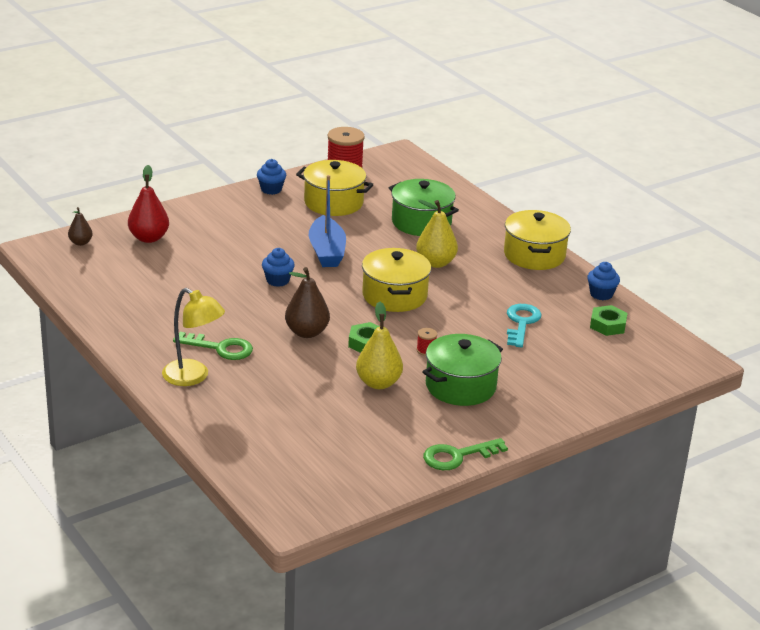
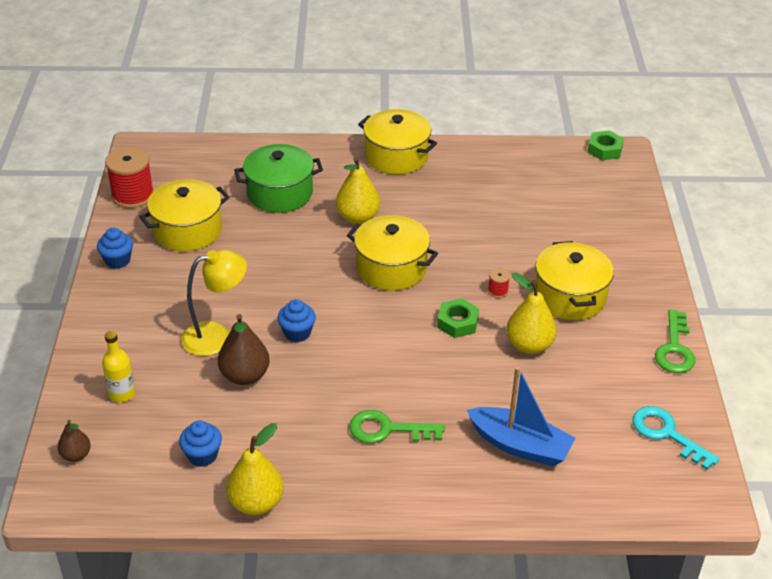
camera: 55 degrees left, 10 degrees up
red pear [128,165,169,243] -> yellow bottle [102,331,136,402]
yellow lamp [162,288,225,386] -> yellow lamp moved to [181,249,247,356]
green key [173,332,253,360] -> green key turned 135 degrees counterclockwise [349,410,445,443]
brown pear [285,267,330,338] -> brown pear moved to [218,314,270,385]
blue boat [309,175,346,267] -> blue boat moved to [467,367,575,467]
green pot [423,334,503,406] -> yellow pot [535,241,614,320]
turquoise key [507,304,542,348] -> turquoise key moved to [632,406,720,470]
blue cupcake [587,262,620,300] -> blue cupcake moved to [179,421,222,467]
green nut [590,305,628,336] -> green nut moved to [587,130,624,161]
none -> yellow pear [226,423,284,515]

